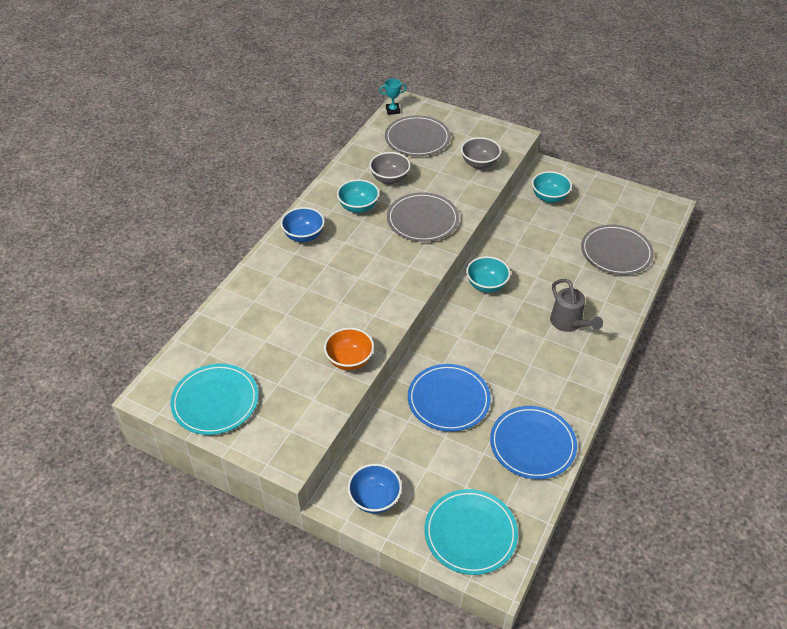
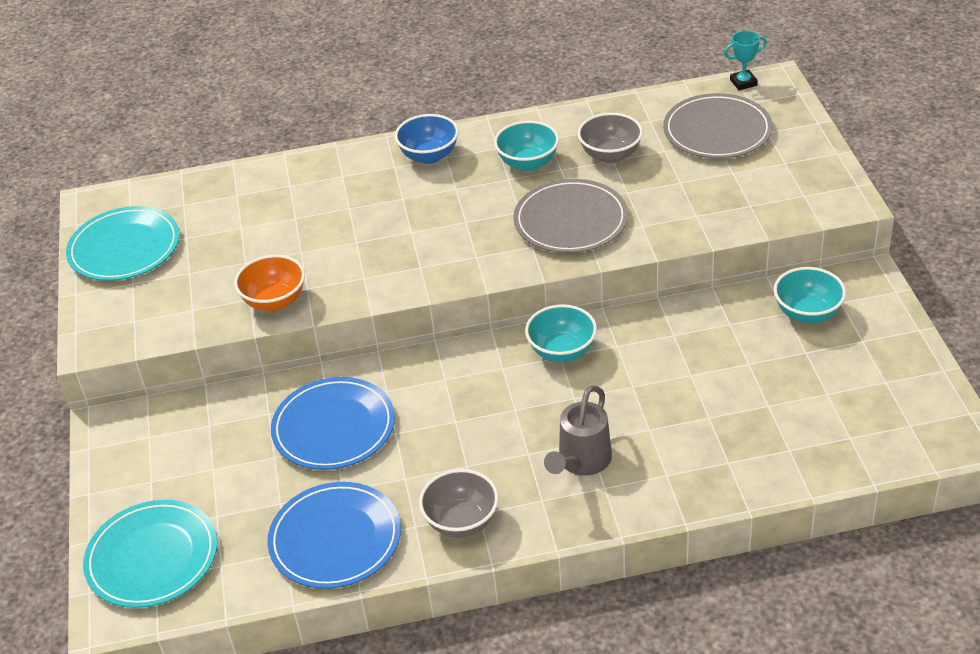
camera: 55 degrees right, 5 degrees down
blue bowl [348,464,402,514] -> none
turquoise trophy [379,79,407,115] -> turquoise trophy turned 60 degrees counterclockwise [724,31,767,90]
grey bowl [461,137,501,169] -> grey bowl moved to [419,469,499,538]
grey plate [581,225,654,275] -> none

